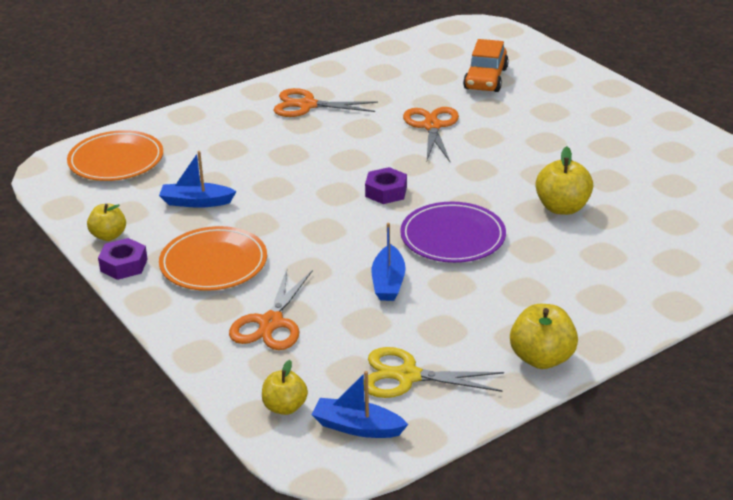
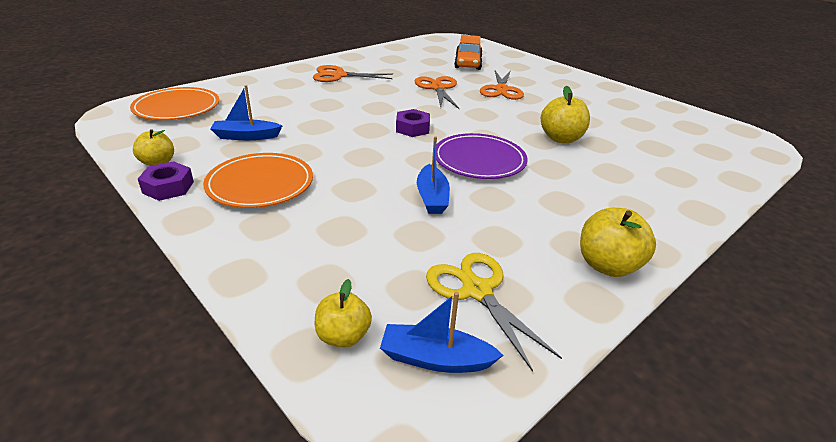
camera: 10 degrees left, 0 degrees up
orange scissors [229,269,312,350] -> orange scissors moved to [480,70,524,100]
yellow scissors [364,347,504,398] -> yellow scissors turned 60 degrees clockwise [426,253,562,372]

